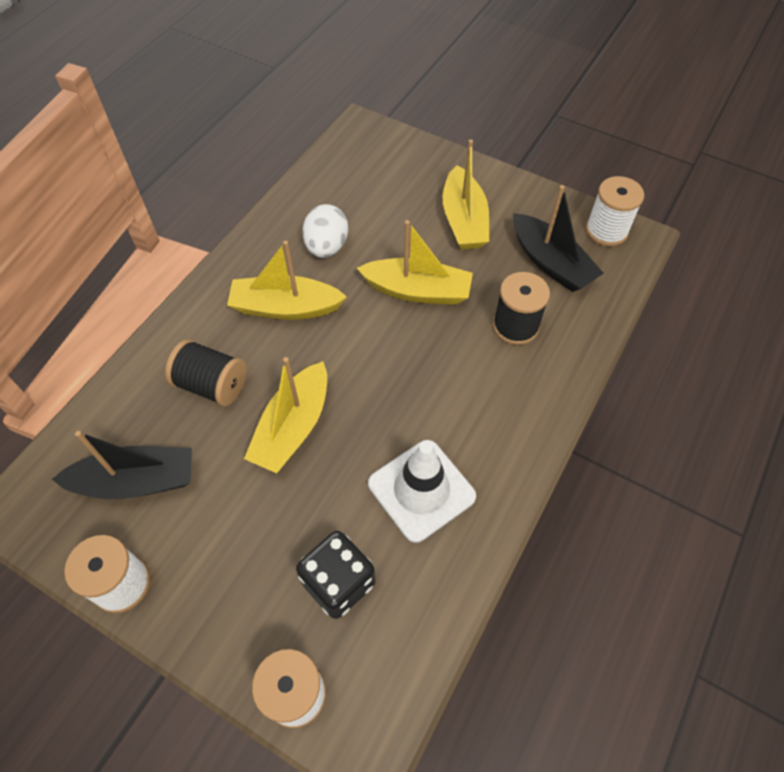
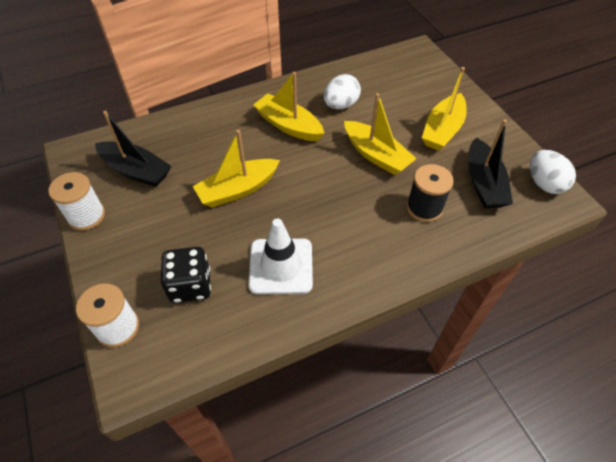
camera: 35 degrees right, 5 degrees down
black spool [165,339,247,406] -> none
white spool [586,176,644,246] -> white egg [530,150,576,194]

